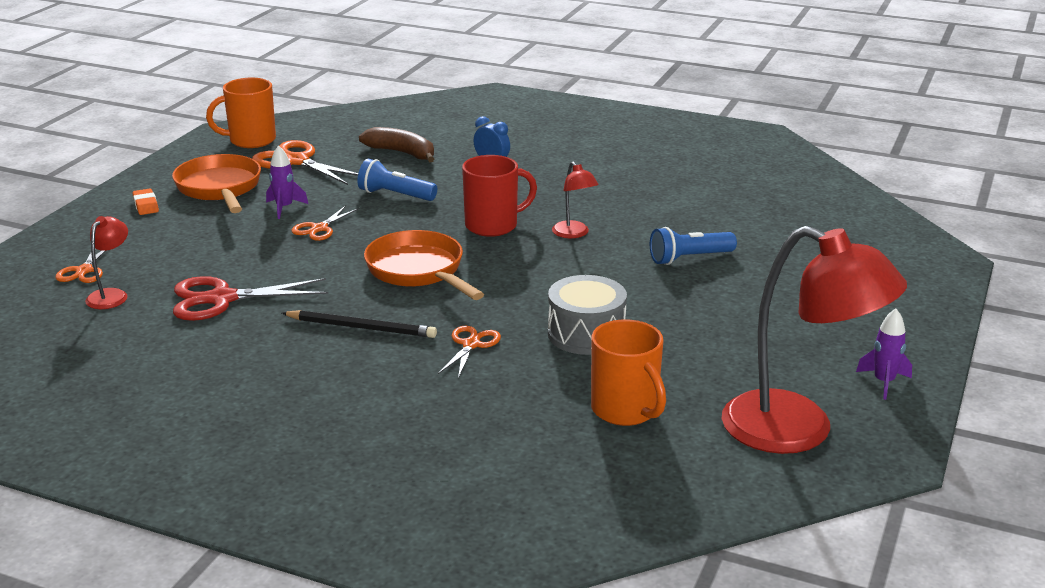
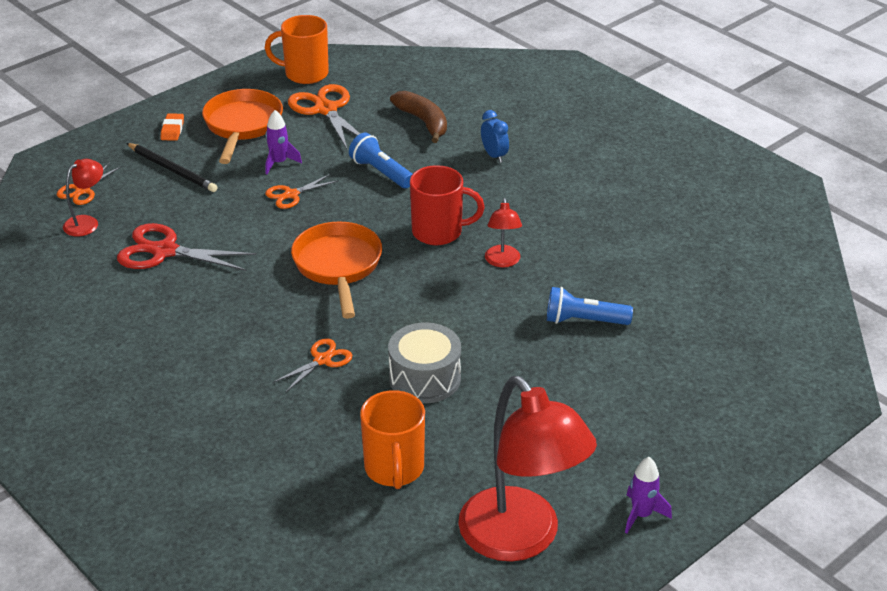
camera: 25 degrees right, 10 degrees up
black pencil [282,310,437,338] -> black pencil moved to [126,143,217,192]

